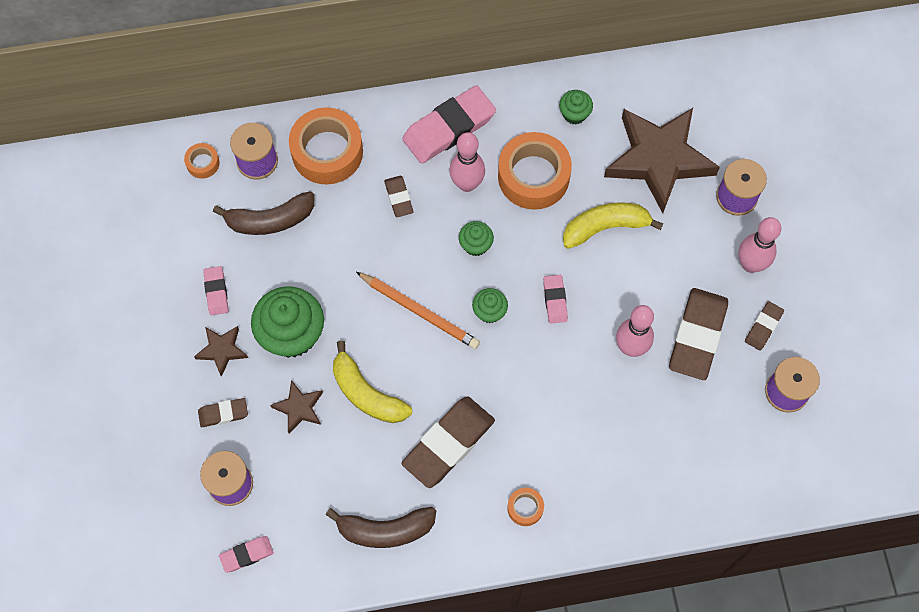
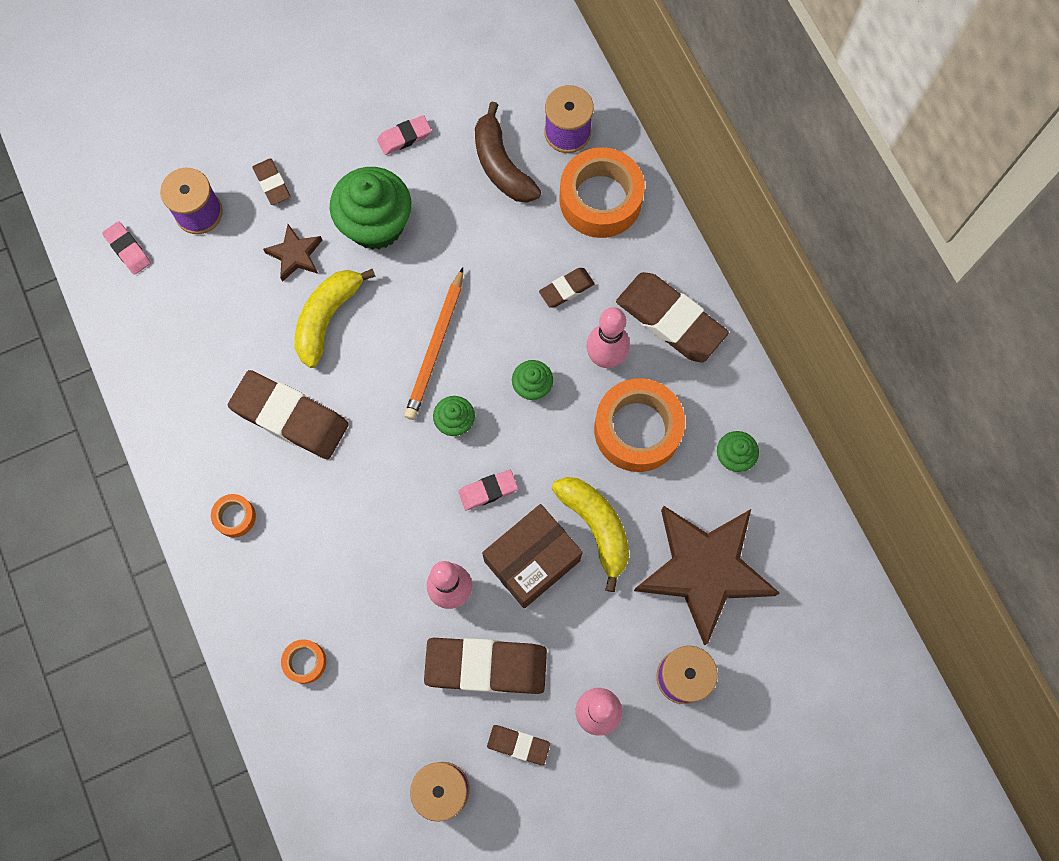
camera: 75 degrees right, 5 degrees up
orange tape [184,143,220,179] -> orange tape moved to [281,640,326,684]
brown star [194,326,248,377] -> none
brown banana [326,507,436,548] -> none
pink eraser [402,85,496,164] -> brown eraser [616,272,729,362]
none -> brown box [482,504,583,608]

